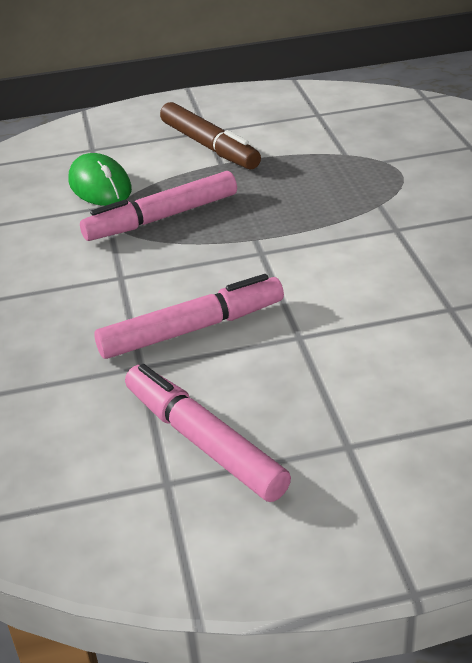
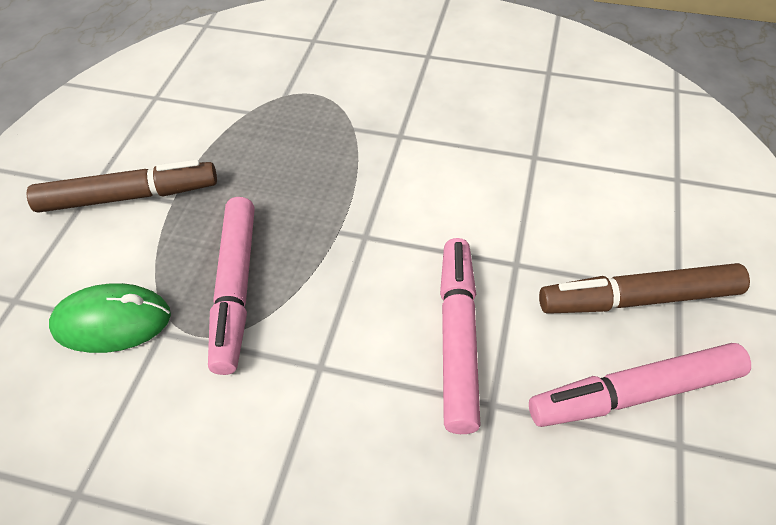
camera: 65 degrees left, 15 degrees up
none -> brown marker [539,263,750,314]

